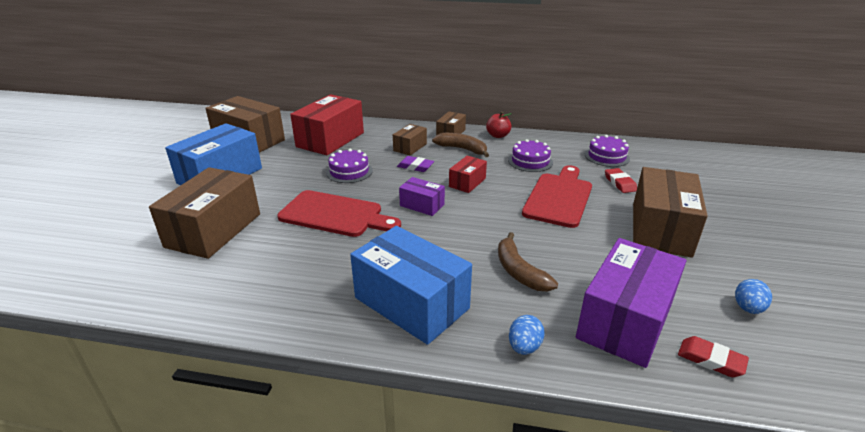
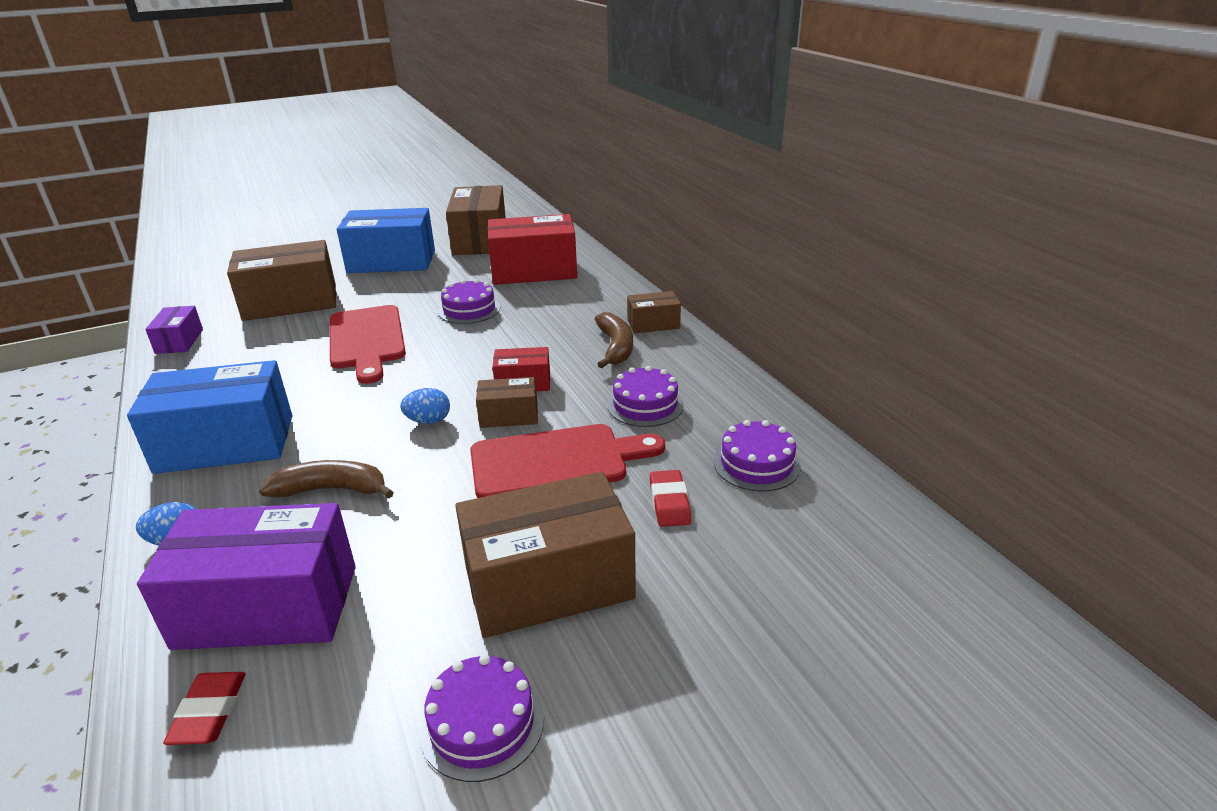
camera: 55 degrees right, 0 degrees up
blue box [350,226,472,345] -> blue box turned 75 degrees clockwise [127,360,292,474]
brown box [393,124,427,155] -> brown box moved to [476,377,538,428]
purple eraser [397,156,434,172] -> none
purple box [399,177,445,216] -> purple box moved to [145,306,203,354]
red apple [486,111,512,138] -> none
brown banana [498,232,558,291] -> brown banana turned 60 degrees clockwise [259,460,394,499]
red eraser [605,168,637,193] -> red eraser turned 45 degrees counterclockwise [650,470,691,527]
blue egg [735,279,772,314] -> blue egg moved to [400,388,450,424]
none -> purple cake [420,654,544,782]

